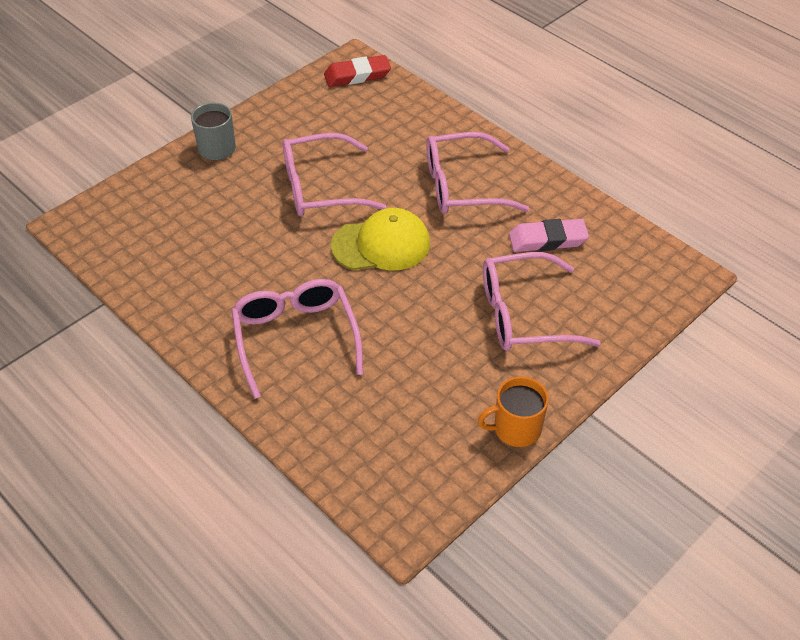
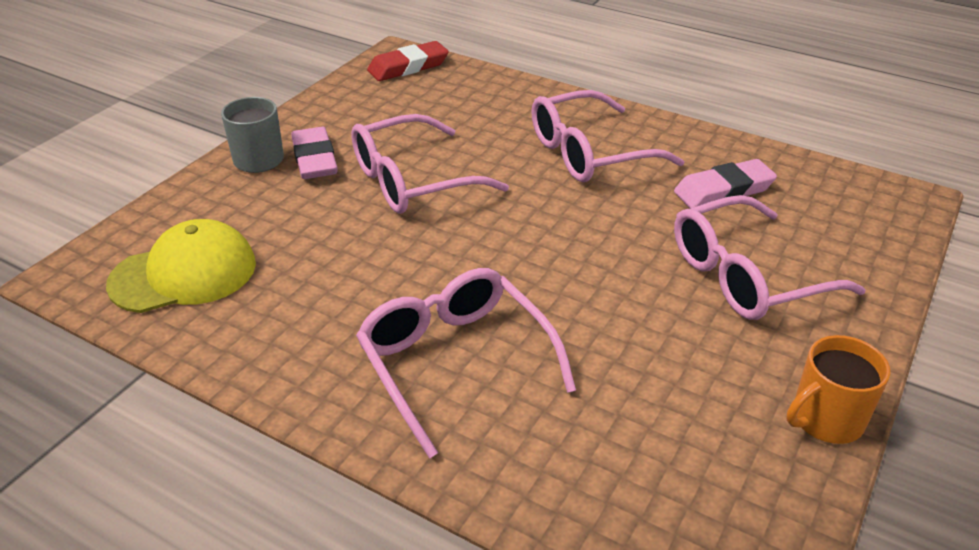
camera: 15 degrees left, 10 degrees down
yellow cap [331,208,430,270] -> yellow cap moved to [106,219,256,313]
none -> pink eraser [291,127,338,179]

